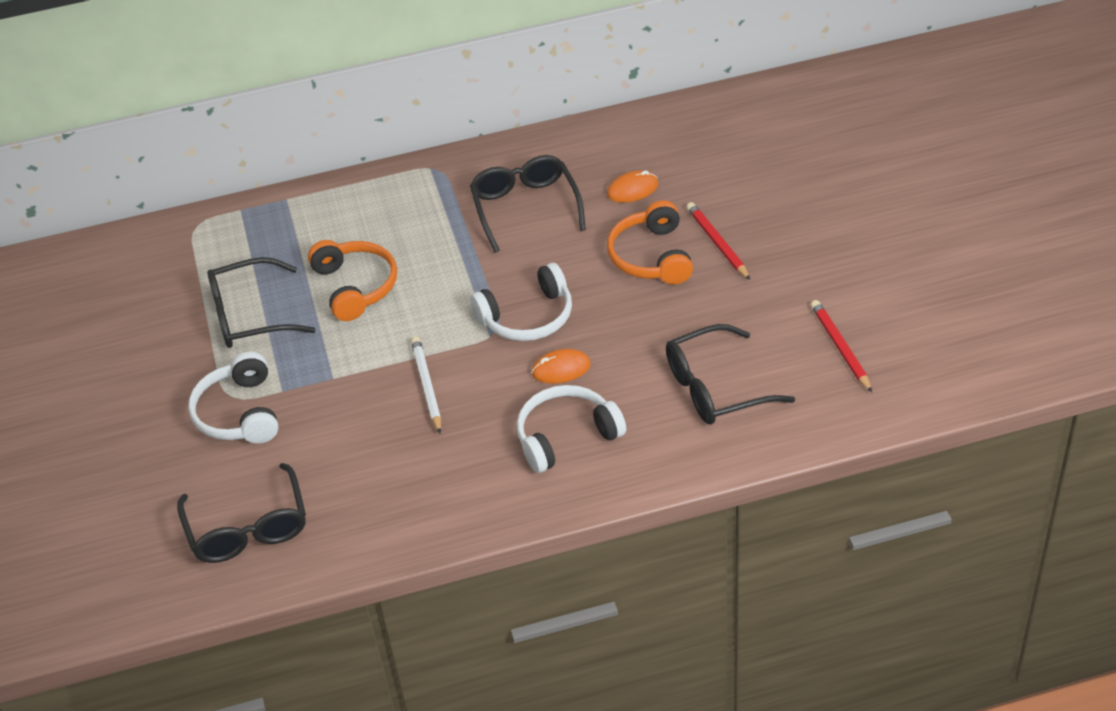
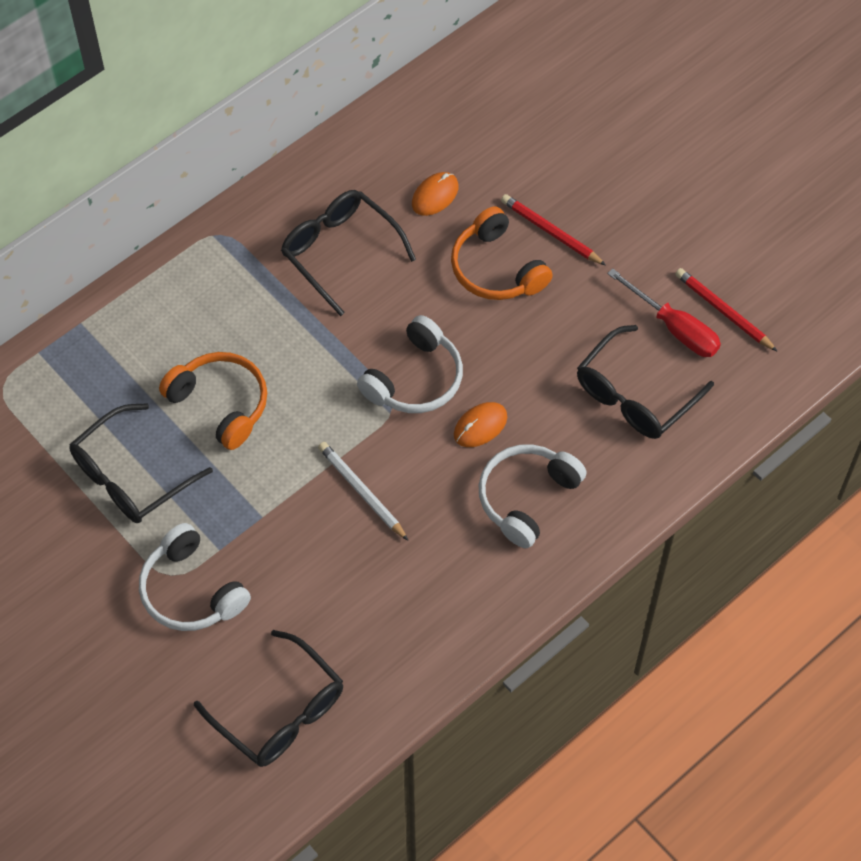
camera: 30 degrees left, 15 degrees up
none -> red screwdriver [607,268,721,357]

